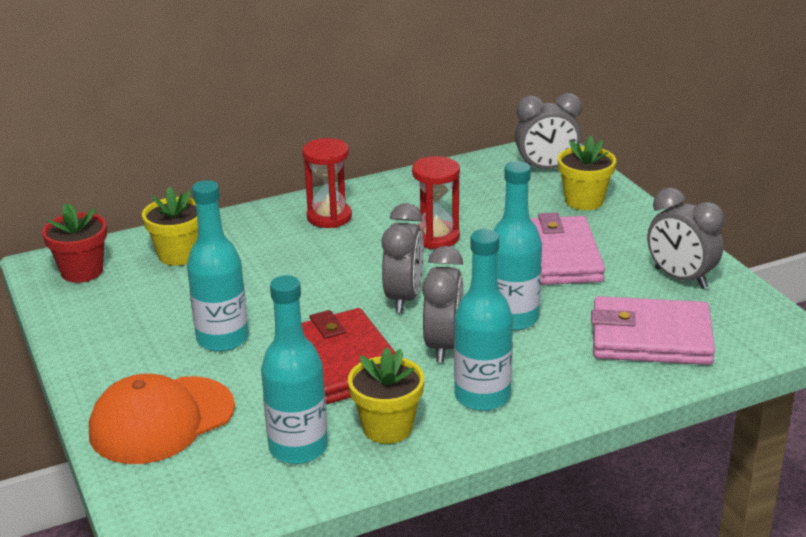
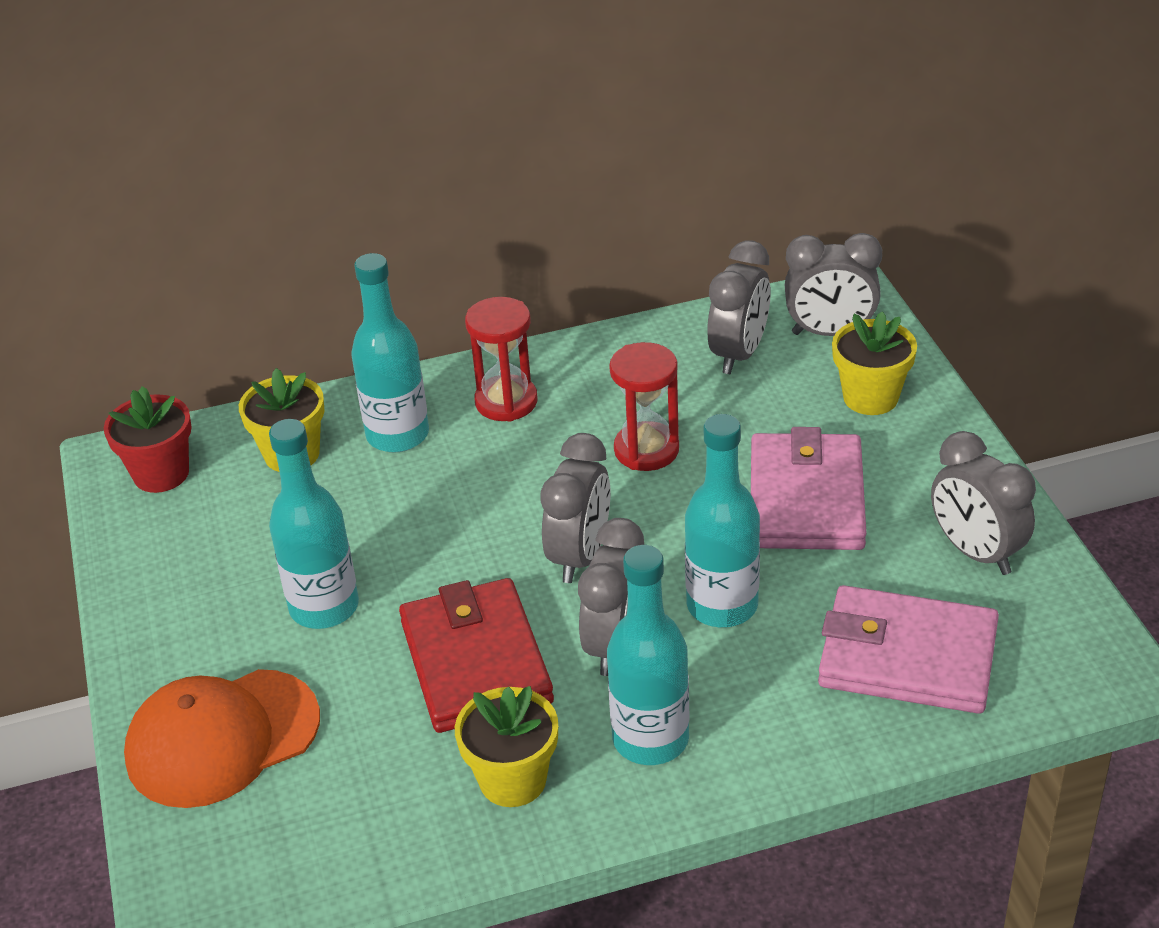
camera: 10 degrees right, 10 degrees up
turquoise bottle [261,275,328,464] -> turquoise bottle moved to [351,253,429,453]
none -> grey clock [707,240,771,374]

